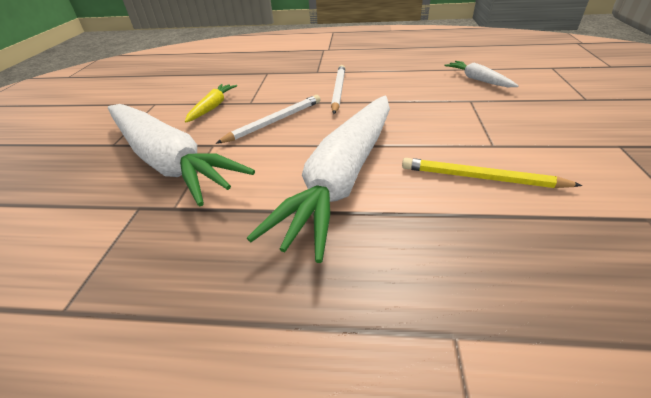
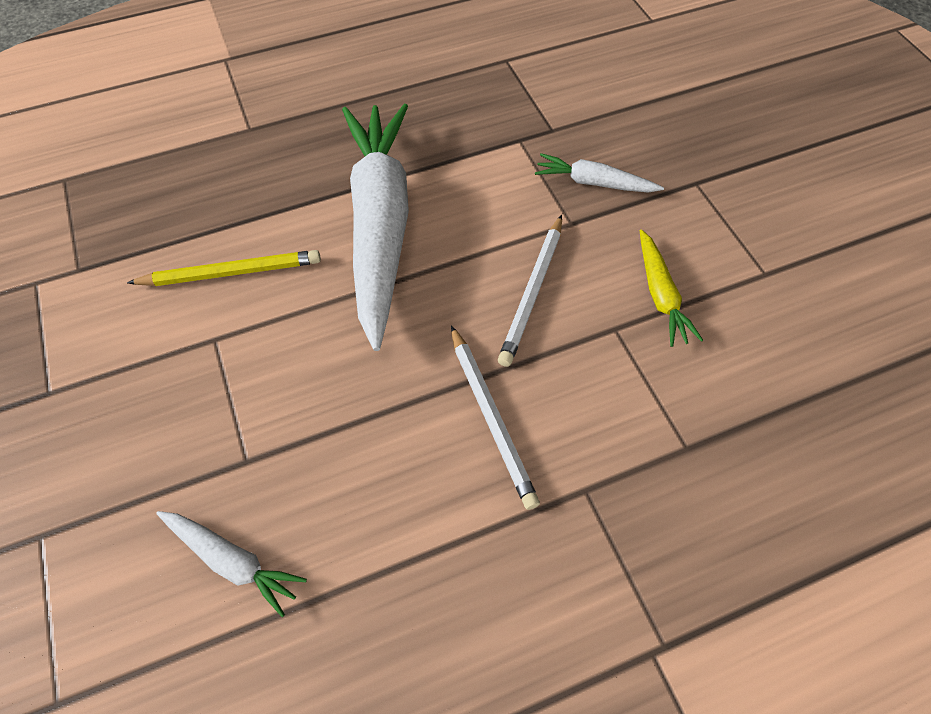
camera: 150 degrees right, 20 degrees up
white carrot [108,104,255,206] -> white carrot [535,153,664,193], size x0.44

